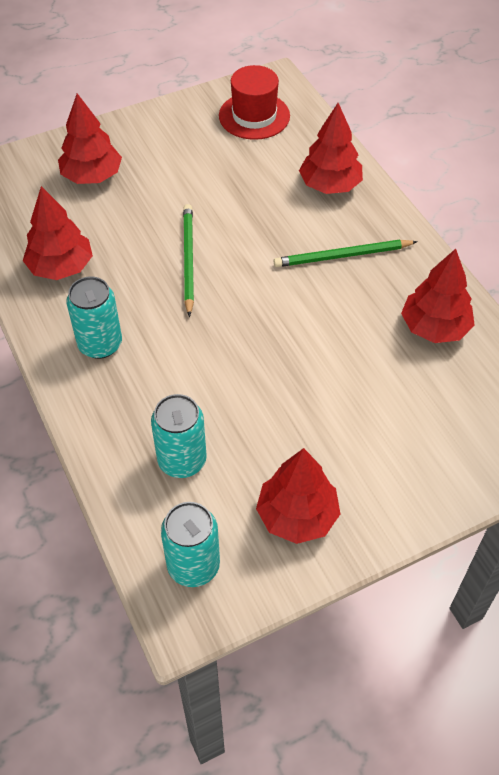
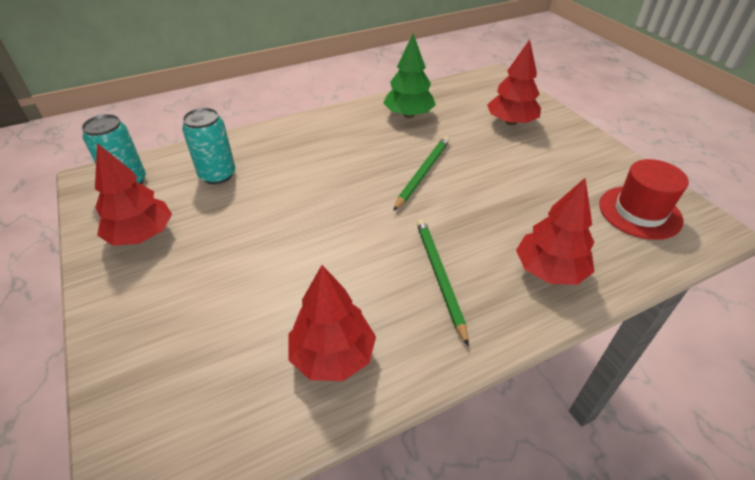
camera: 90 degrees right, 10 degrees down
red tree [23,186,93,280] -> green tree [383,34,436,118]
turquoise can [66,276,122,359] -> none
green pencil [183,204,194,317] -> green pencil turned 60 degrees counterclockwise [393,136,449,211]

